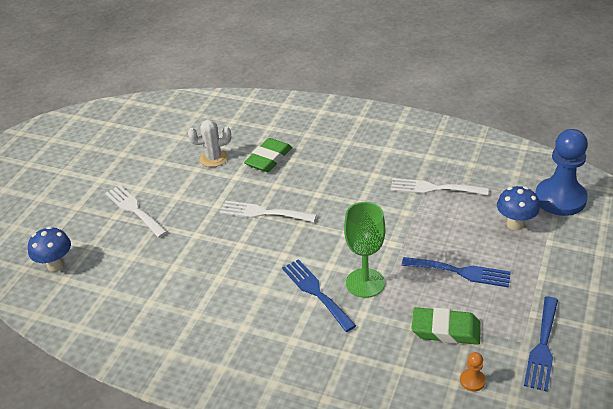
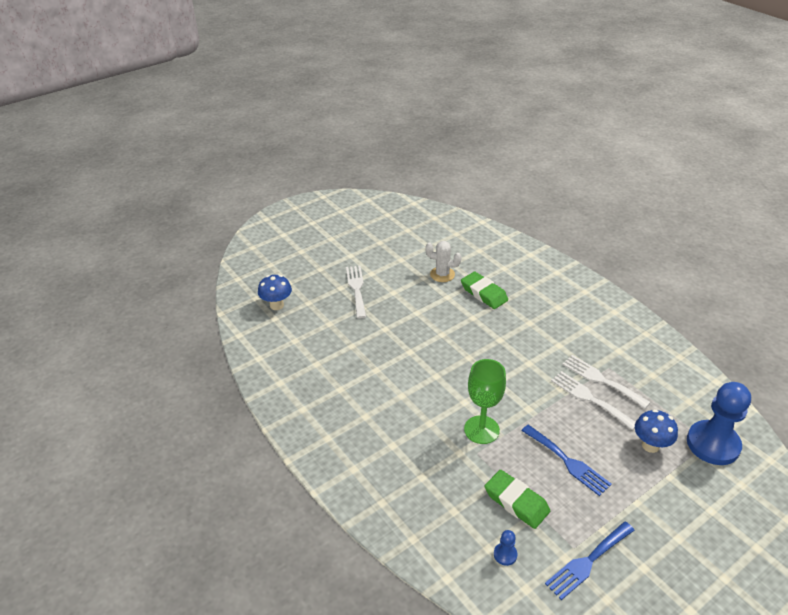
camera: 30 degrees right, 0 degrees up
white fork [220,201,316,222] -> white fork moved to [551,371,636,430]
green eraser [244,138,292,172] -> green eraser turned 75 degrees clockwise [461,272,508,309]
blue fork [282,259,356,332] -> none
orange pawn [460,352,486,392] -> blue pawn [494,530,517,566]

